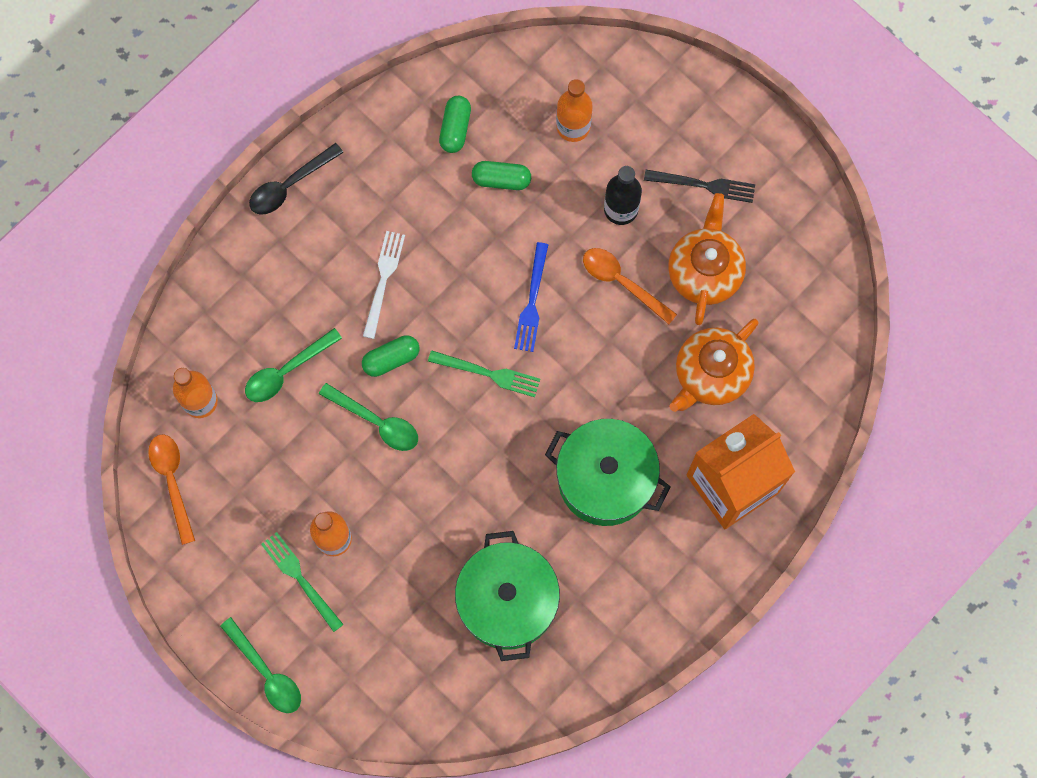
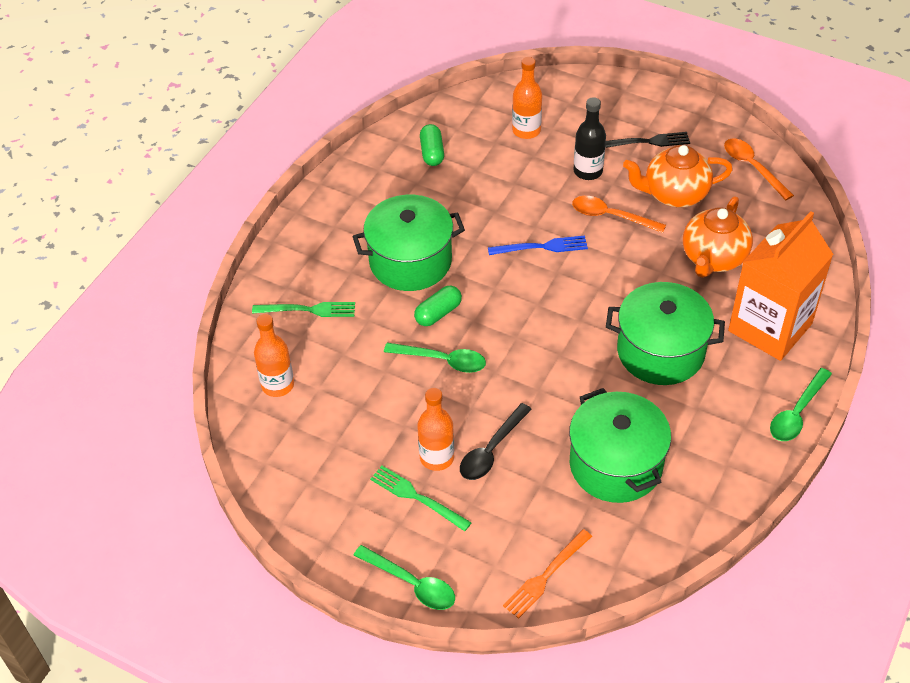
camera: 15 degrees left, 25 degrees down
orange spoon [148,434,195,545] -> orange spoon moved to [724,139,794,200]
green spoon [245,328,342,402] -> green spoon moved to [770,368,832,441]
black spoon [249,143,344,215] -> black spoon moved to [460,403,532,480]
white fork [363,231,405,339] -> green pot [352,195,465,291]
green fork [428,350,540,397] -> green fork moved to [252,302,355,317]
green capsule [472,161,531,190] -> none
blue fork [514,242,549,352] -> blue fork turned 90 degrees counterclockwise [488,235,588,255]
orange teapot [668,193,746,325] -> orange teapot turned 90 degrees counterclockwise [623,145,733,207]
none -> orange fork [503,529,592,619]

